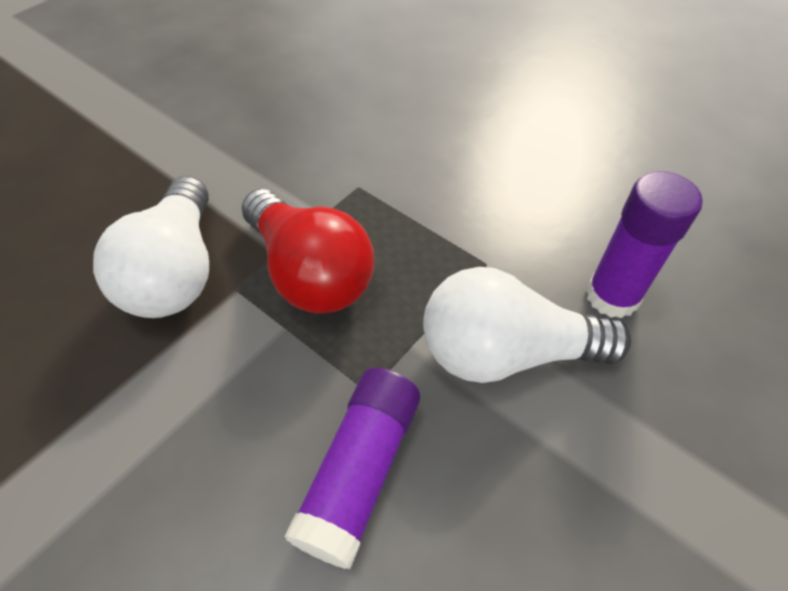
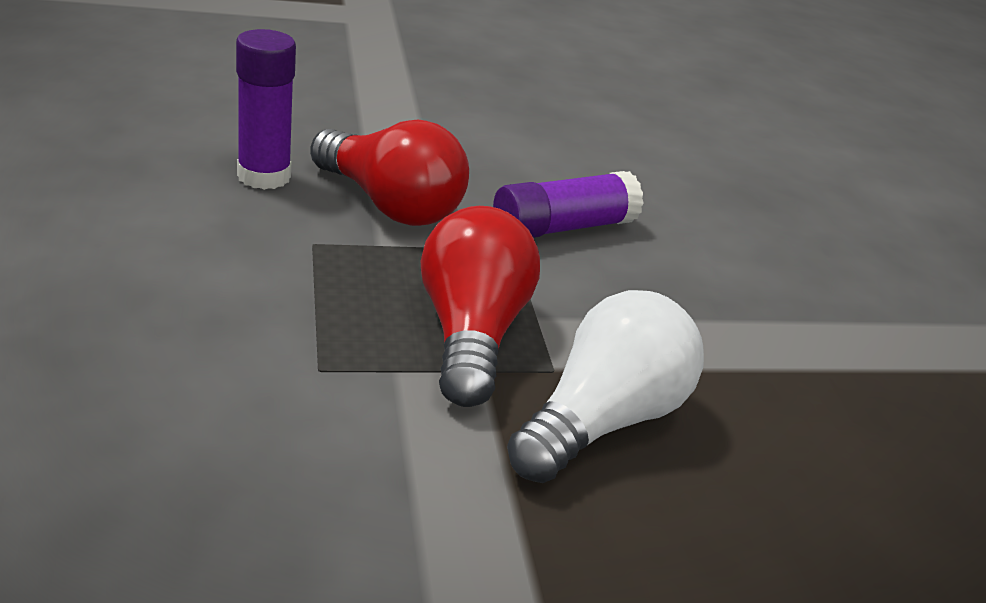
camera: 145 degrees left, 20 degrees down
white light bulb [423,267,631,383] -> red light bulb [310,120,469,226]

